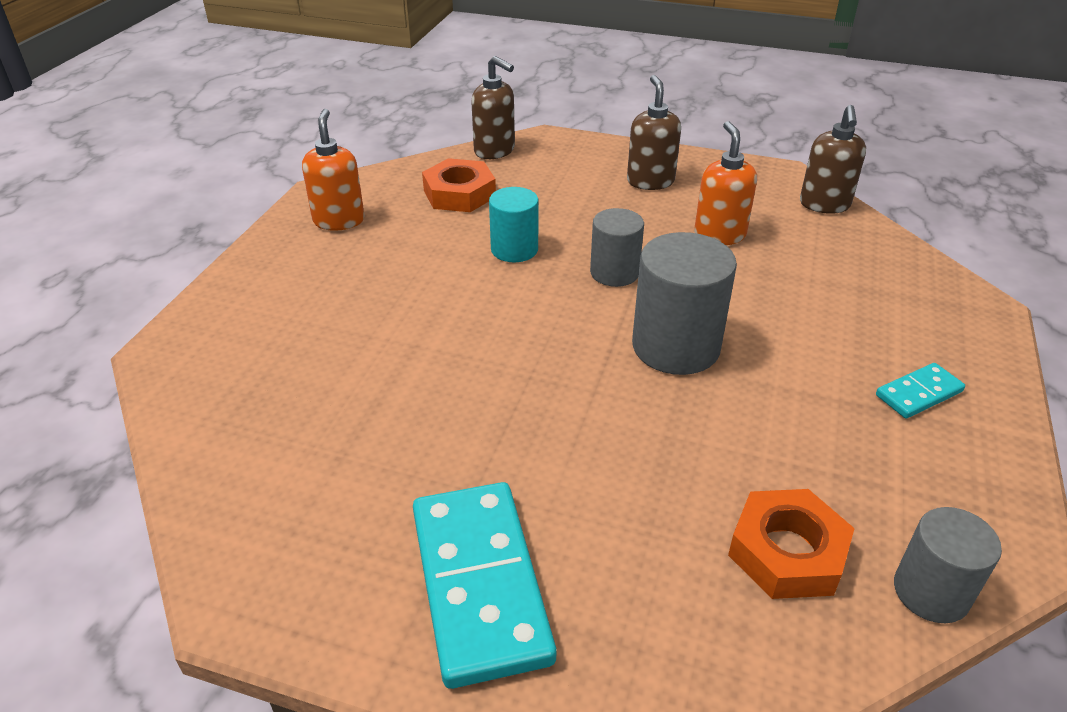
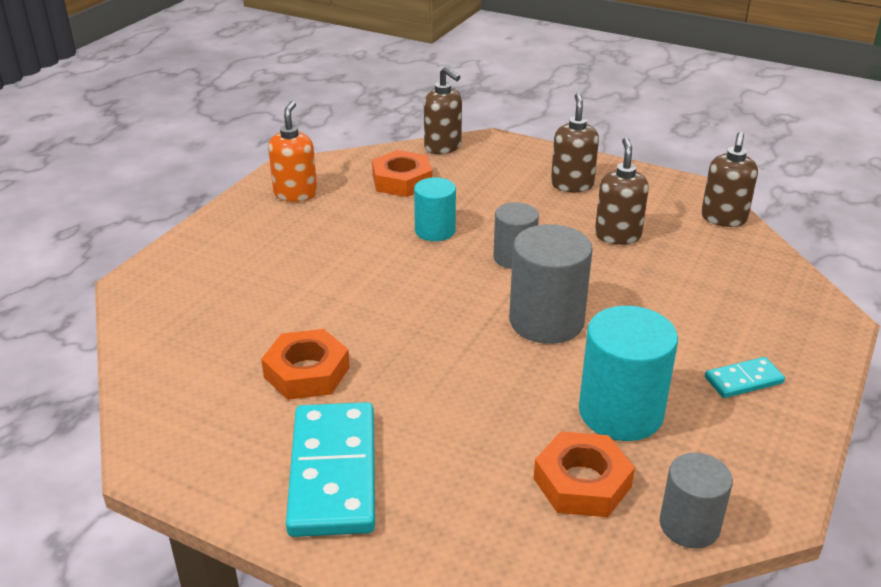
camera: 10 degrees right, 5 degrees down
orange soap dispenser [694,121,757,245] -> brown soap dispenser [595,137,649,245]
none -> orange nut [261,329,350,400]
none -> turquoise cylinder [579,306,678,441]

